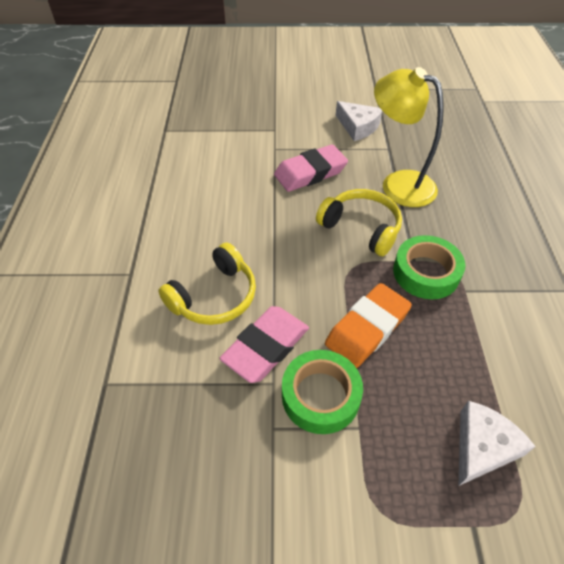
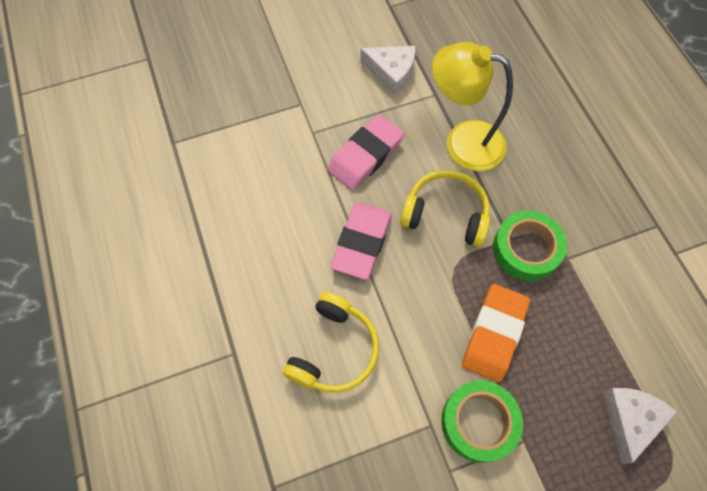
camera: 20 degrees left, 15 degrees up
pink eraser [219,306,309,383] -> pink eraser moved to [330,202,392,280]

